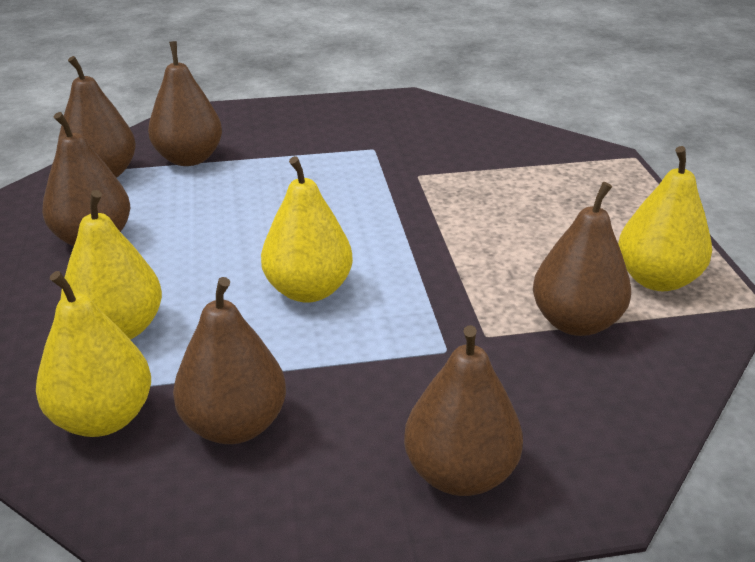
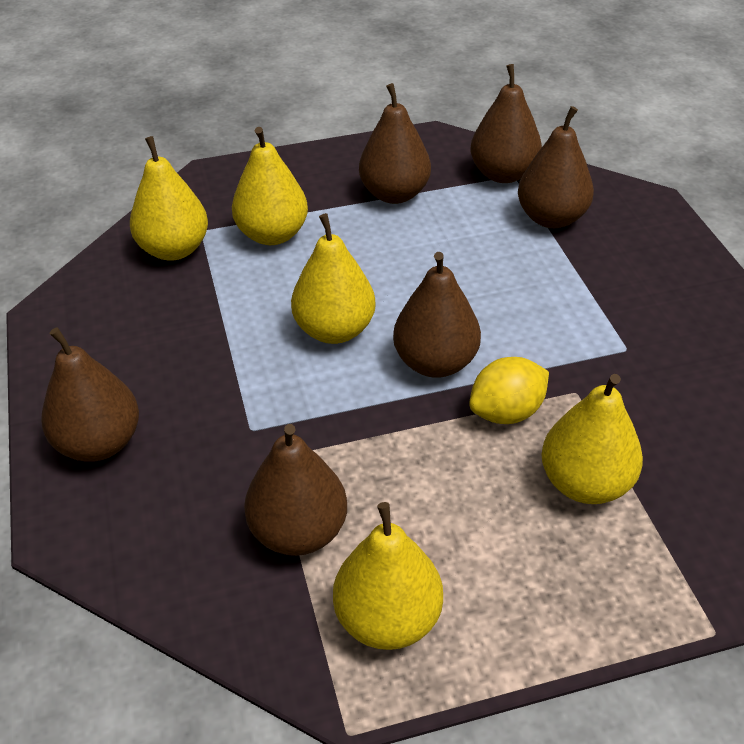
camera: 85 degrees right, 10 degrees up
brown pear [173,277,286,444] -> brown pear moved to [393,252,481,378]
none -> yellow lemon [469,357,549,424]
none -> yellow pear [541,374,643,504]

